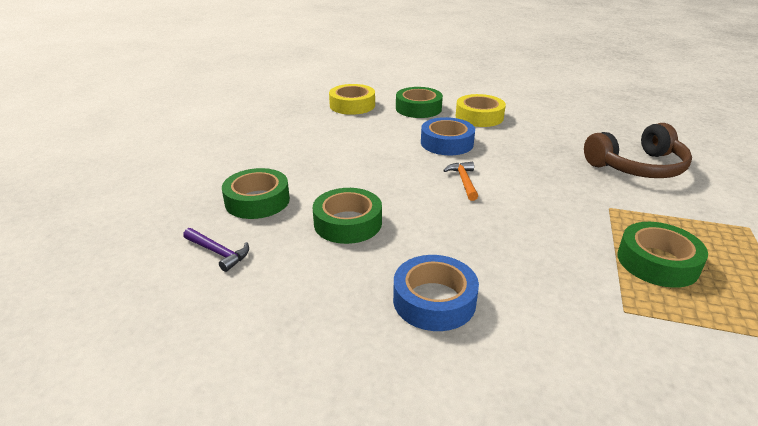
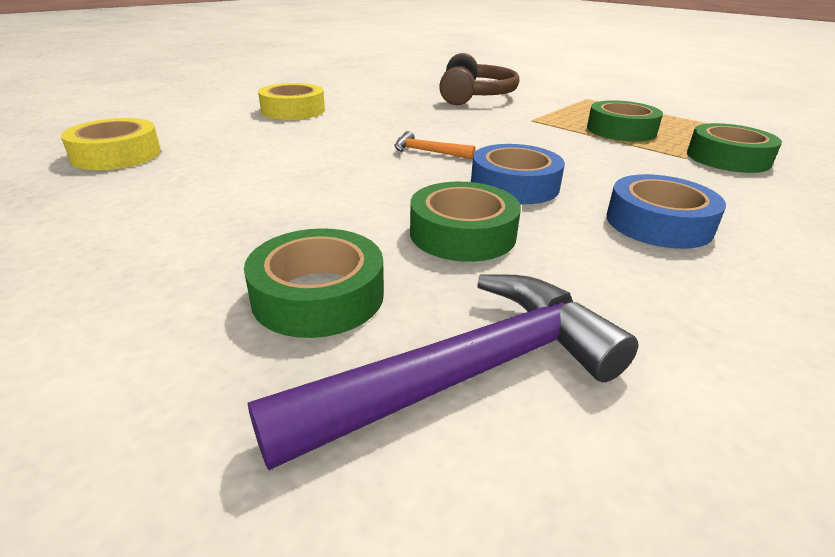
camera: 65 degrees left, 0 degrees up
purple hammer [183,228,249,272] -> purple hammer [247,275,638,470], size x2.13
green tape [396,87,443,118] -> green tape moved to [687,123,782,173]
blue tape [421,117,475,155] -> blue tape moved to [471,144,565,204]

